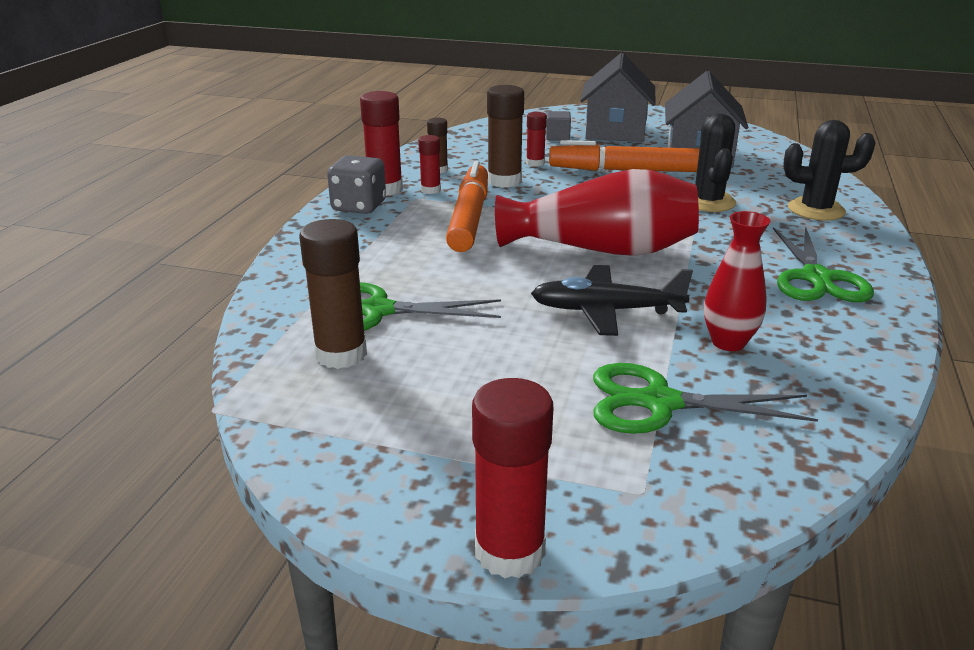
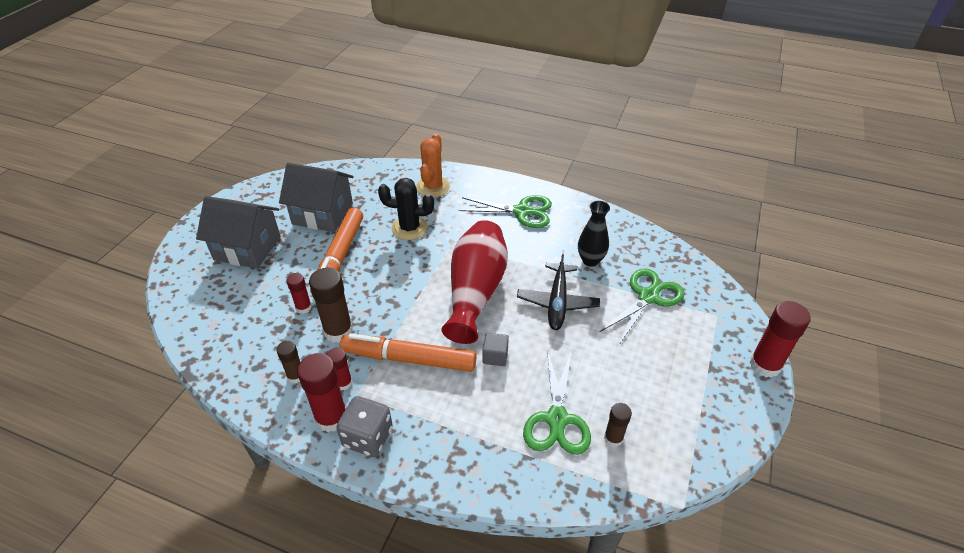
camera: 85 degrees left, 15 degrees up
brown glue stick [299,219,367,369] -> brown glue stick [604,403,632,447], size x0.57
grey cube [546,111,571,141] -> grey cube moved to [483,333,509,366]
green scissors [593,363,818,434] -> green scissors turned 150 degrees counterclockwise [600,268,685,345]
red vase [704,211,771,351] -> black vase [578,201,610,267]
black cactus [783,120,875,221] -> orange cactus [416,133,450,197]

